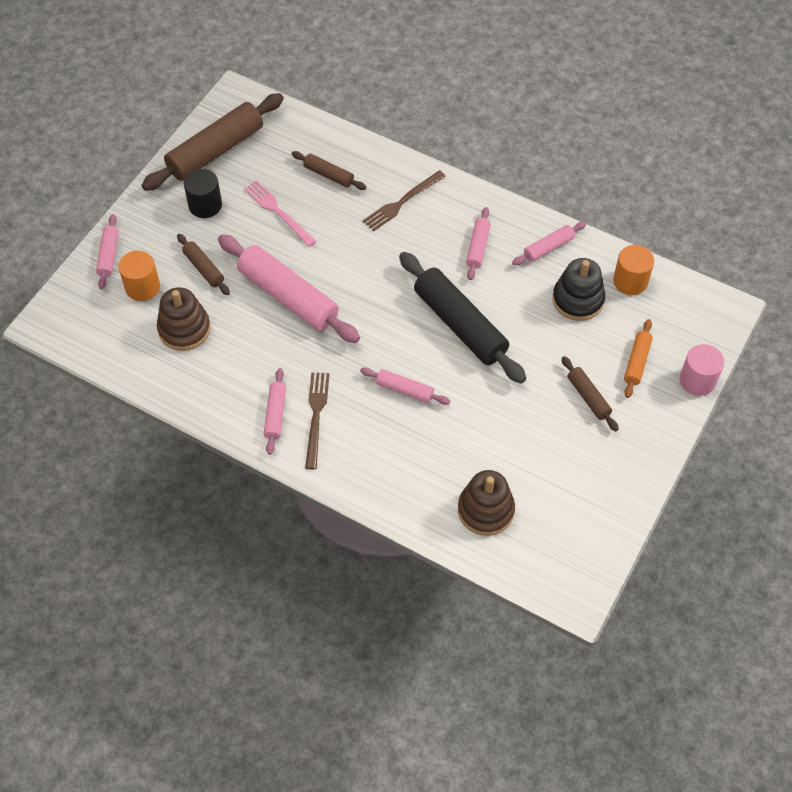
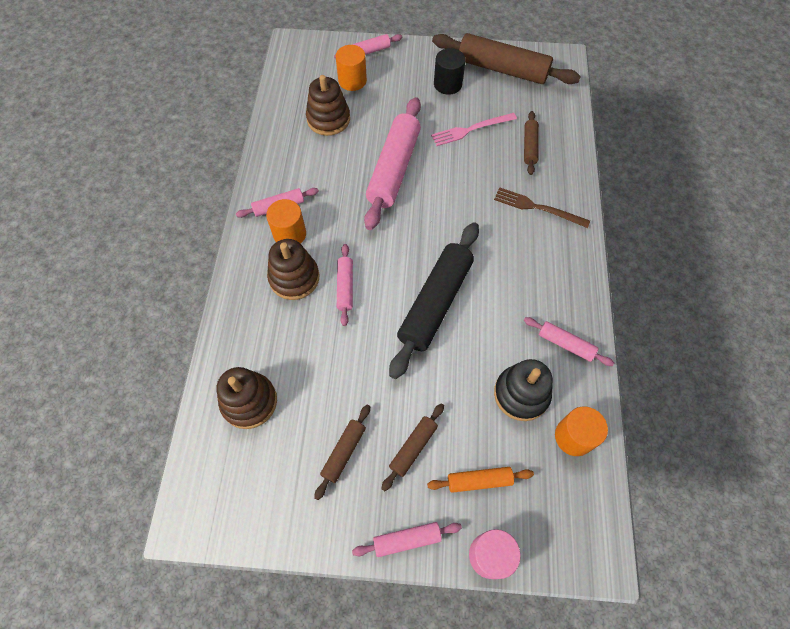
camera: 65 degrees right, 5 degrees up
brown rolling pin [177,234,230,295] -> brown rolling pin moved to [314,405,370,500]
pink fork [244,180,317,247] -> pink fork turned 135 degrees counterclockwise [431,113,517,146]
brown fork [305,372,329,469] -> orange cylinder [266,199,306,244]
pink rolling pin [466,207,491,280] -> pink rolling pin moved to [352,522,462,557]
none -> brown stacking toy [267,239,319,300]

